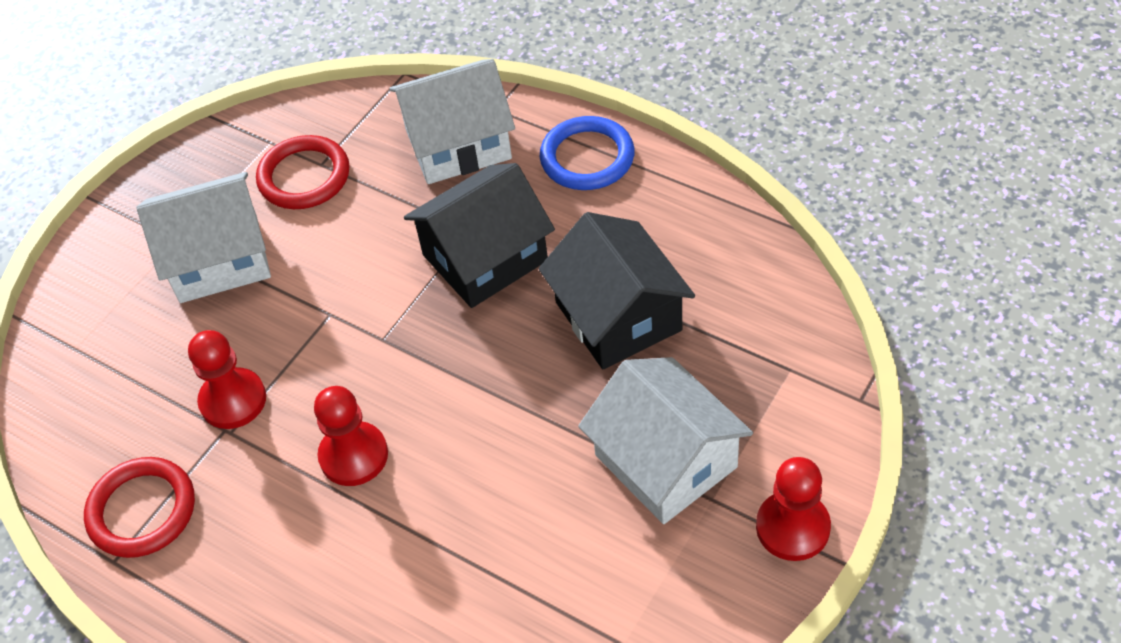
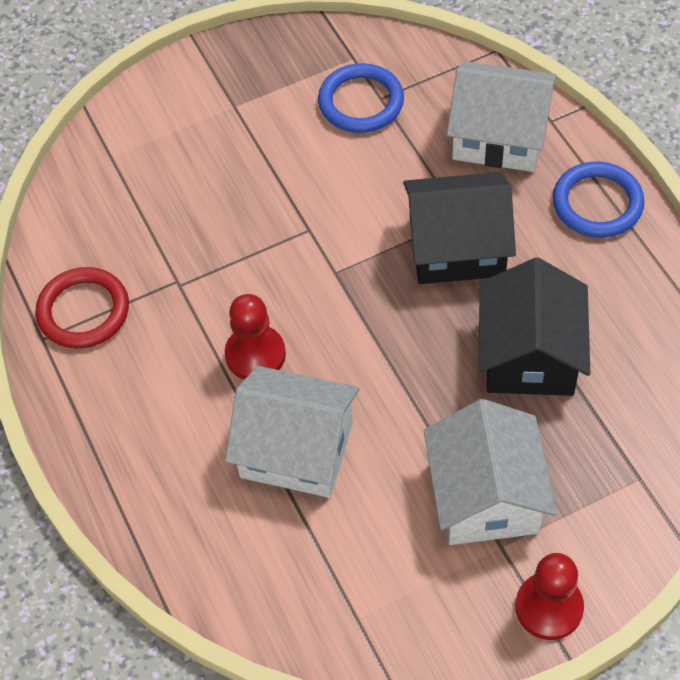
camera: 30 degrees right, 5 degrees up
white house [136,172,271,303] -> white house moved to [225,366,359,498]
red pawn [188,330,266,429] -> none
red ring [256,135,350,209] -> blue ring [318,63,404,133]

